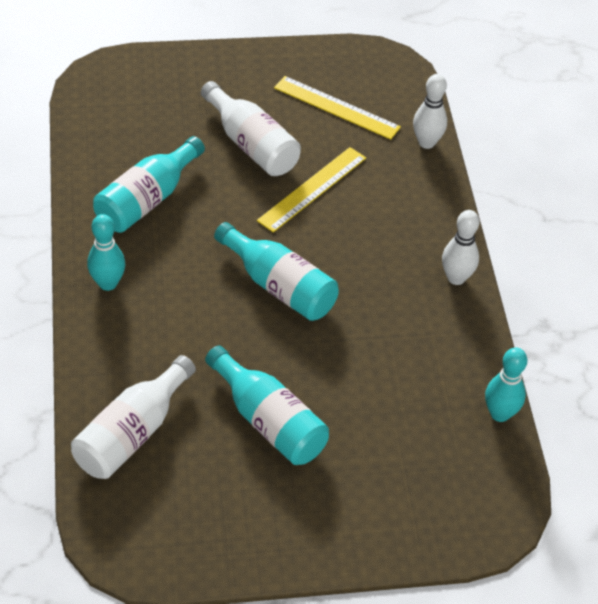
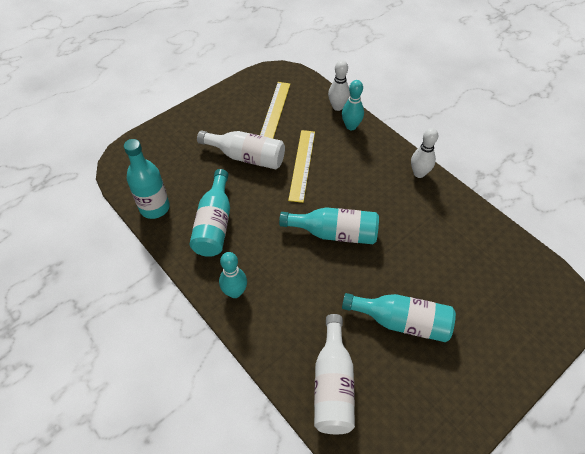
camera: 30 degrees left, 5 degrees up
yellow ruler [274,76,401,140] -> yellow ruler turned 75 degrees counterclockwise [260,82,290,139]
turquoise bowling pin [485,348,527,422] -> turquoise bowling pin moved to [342,80,364,130]
none -> turquoise bottle [124,139,170,219]

